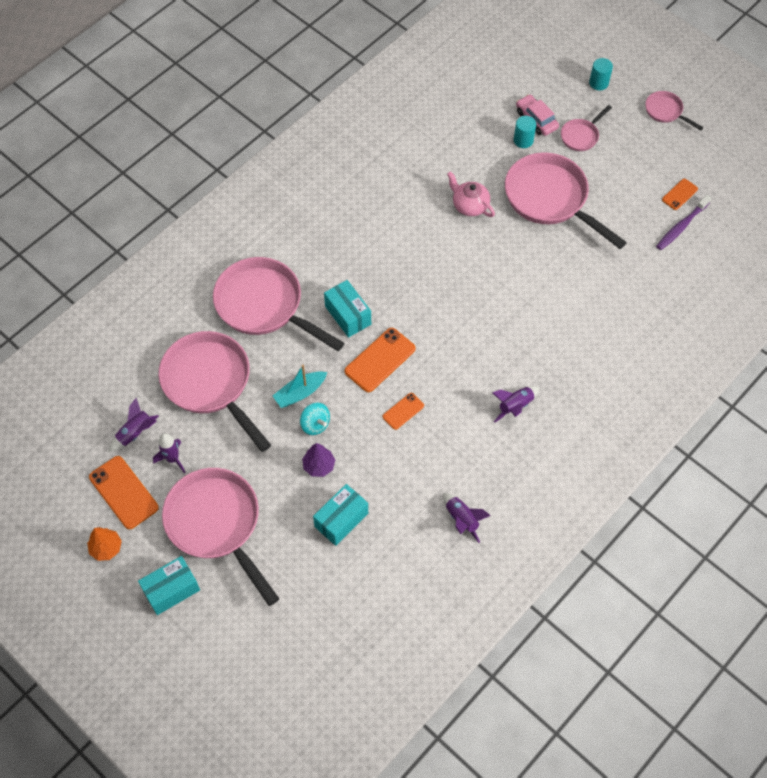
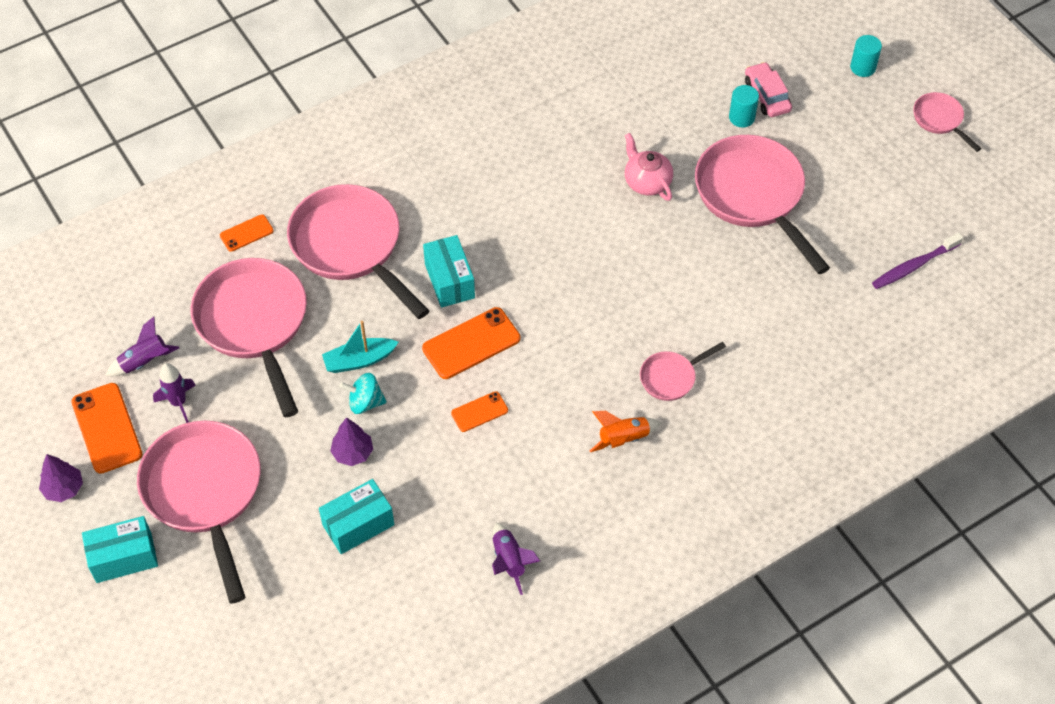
camera: 15 degrees right, 5 degrees down
orange tree [87,527,122,561] -> purple tree [39,454,83,502]
turquoise spinning top [300,403,330,435] -> turquoise spinning top turned 120 degrees clockwise [339,373,387,414]
purple rocket [492,386,539,422] -> orange rocket [590,411,661,452]
pink pan [561,105,612,151] -> pink pan moved to [640,342,726,401]
orange phone [662,179,698,210] -> orange phone moved to [220,214,274,252]

